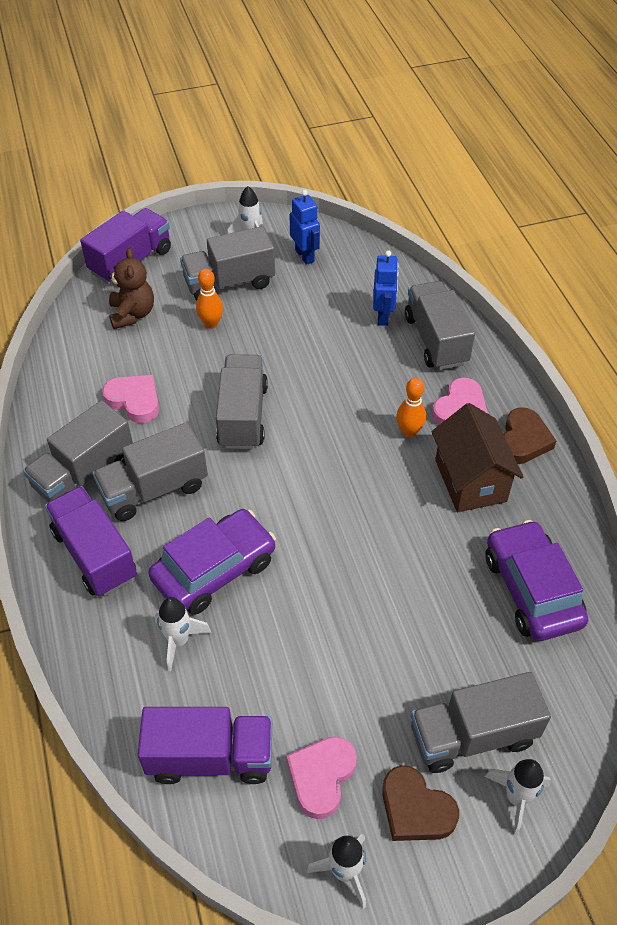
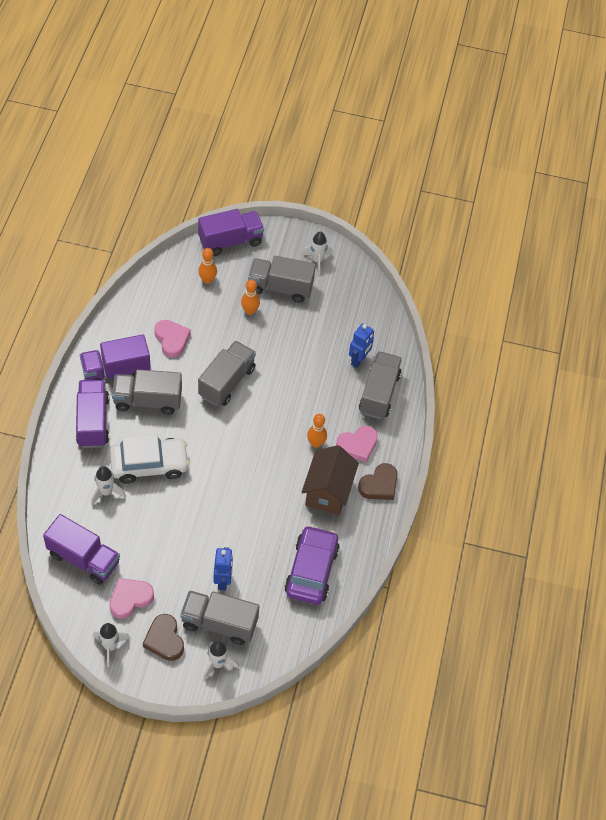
camera: 25 degrees right, 5 degrees up
grey truck [23,400,133,502] -> purple truck [80,334,151,380]
brown teddy bear [108,248,154,329] -> orange bowling pin [198,248,217,284]
purple car [149,509,276,615] -> white car [110,434,189,484]
blue robot [290,190,320,265] -> blue robot moved to [214,547,233,590]

